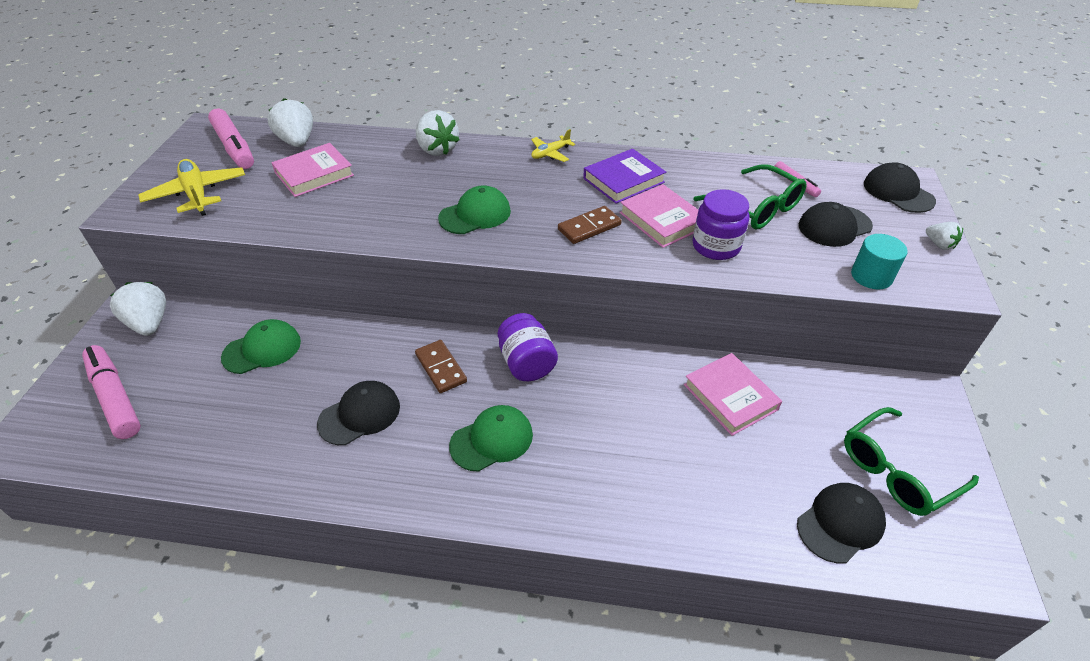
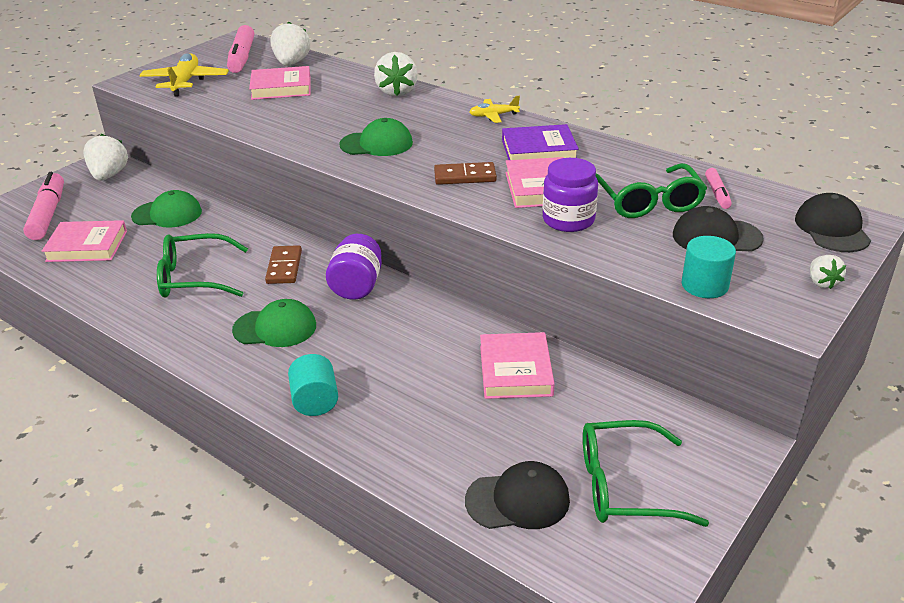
camera: 30 degrees right, 10 degrees down
black cap [317,381,400,445] -> green glasses [157,233,248,298]
none -> pink book [42,220,127,262]
none -> turquoise cylinder [288,354,338,416]

